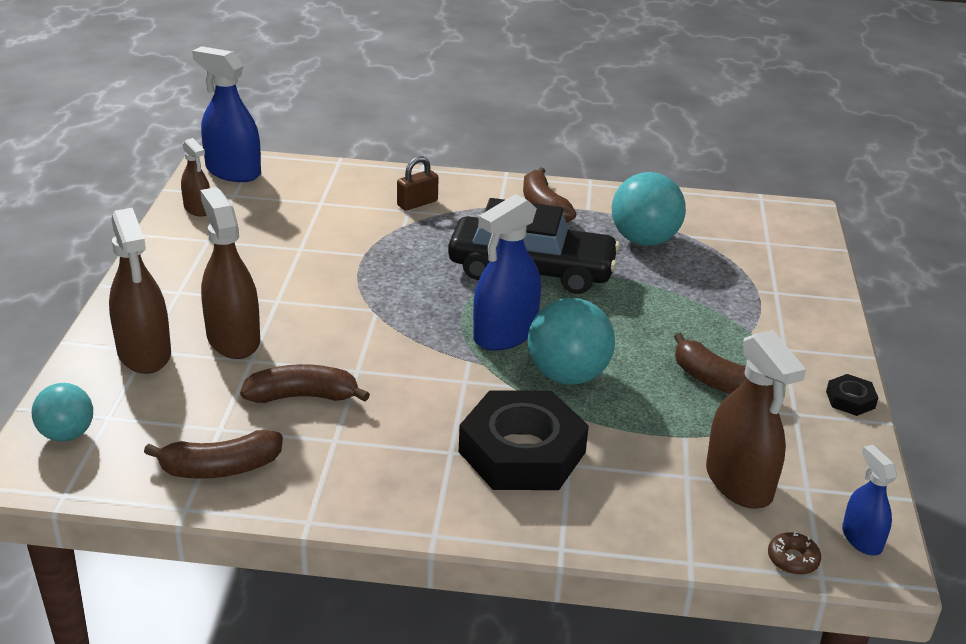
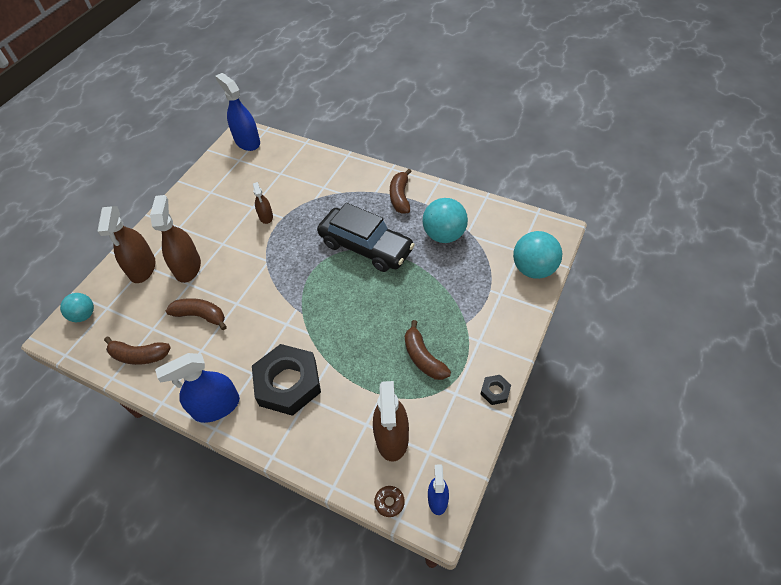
camera: 25 degrees right, 20 degrees up
brown spray bottle [181,138,210,217] -> brown spray bottle moved to [253,182,273,224]
brown padlock [397,156,439,211] -> none
blue spray bottle [473,194,541,351] -> blue spray bottle moved to [155,353,240,423]
turquoise ball [528,298,615,385] -> turquoise ball moved to [513,231,562,279]

